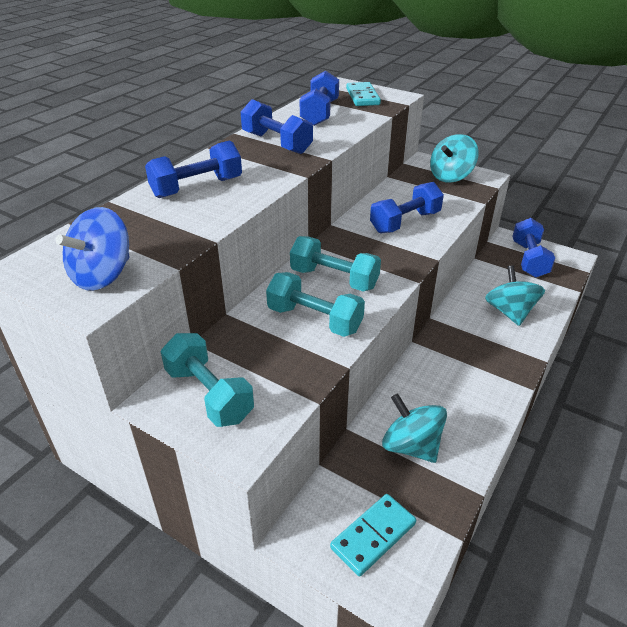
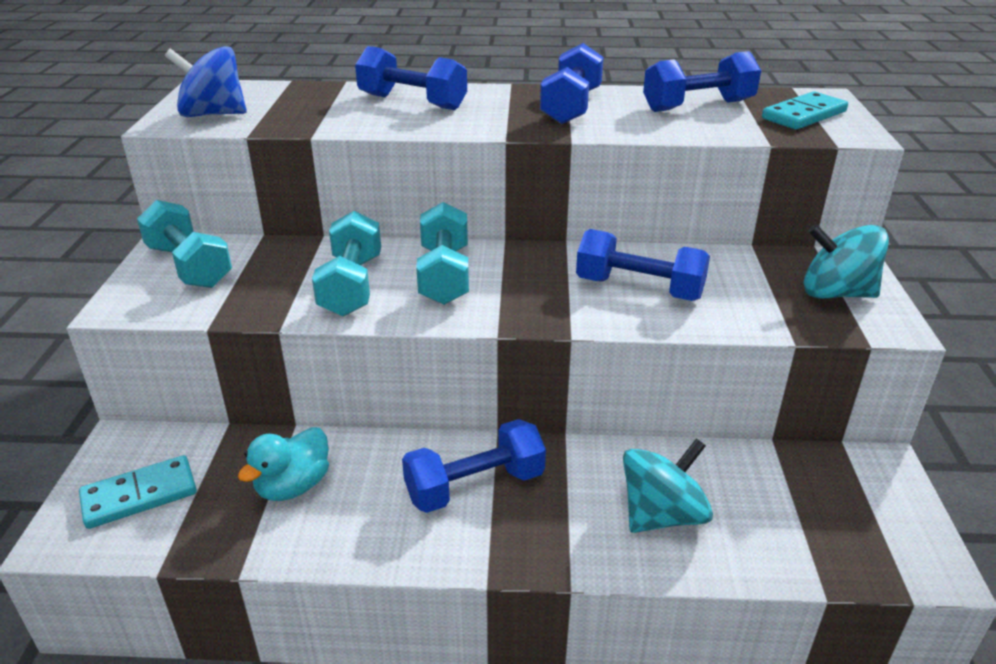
camera: 60 degrees right, 5 degrees down
turquoise dumbbell [161,333,254,427] -> turquoise dumbbell turned 60 degrees counterclockwise [137,200,232,288]
turquoise domino [330,494,416,577] -> turquoise domino turned 45 degrees counterclockwise [79,455,197,529]
turquoise spinning top [382,393,447,463] -> turquoise duck [238,427,329,501]
blue dumbbell [512,218,555,277] -> blue dumbbell moved to [402,419,546,513]

